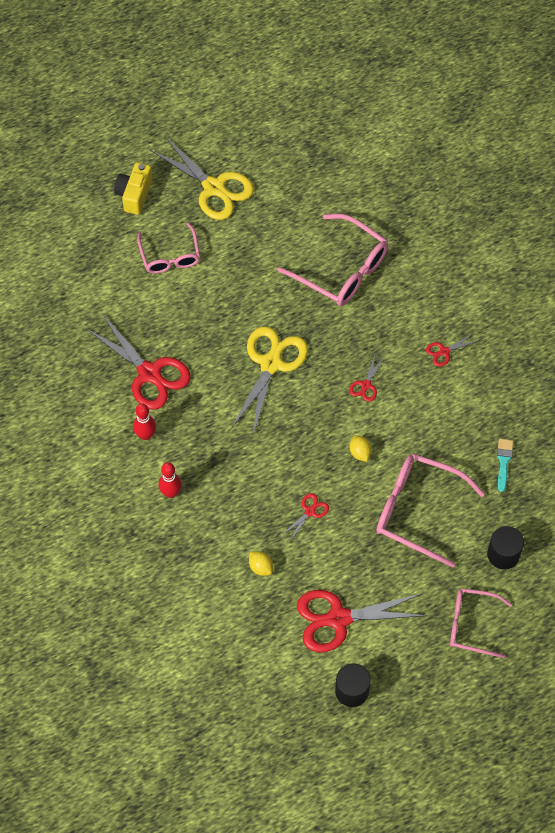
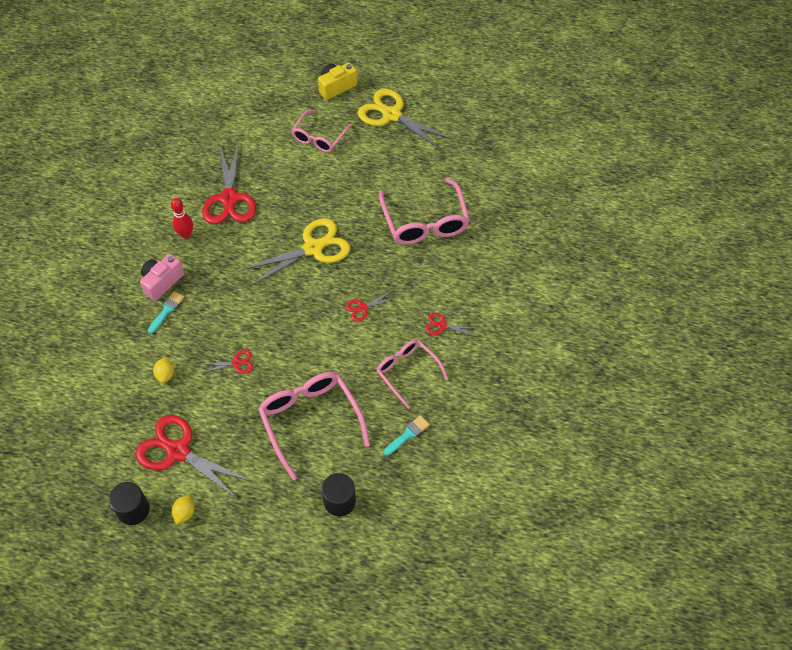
camera: 40 degrees right, 5 degrees down
yellow scissors [150,136,254,220] -> yellow scissors turned 135 degrees clockwise [358,89,452,150]
red bowling pin [159,462,182,498] -> pink camera [140,254,184,301]
yellow lemon [350,435,372,462] -> yellow lemon moved to [172,495,195,525]
pink glasses [450,588,512,658] -> pink glasses moved to [376,339,448,409]
none -> turquoise brush [148,291,184,334]

